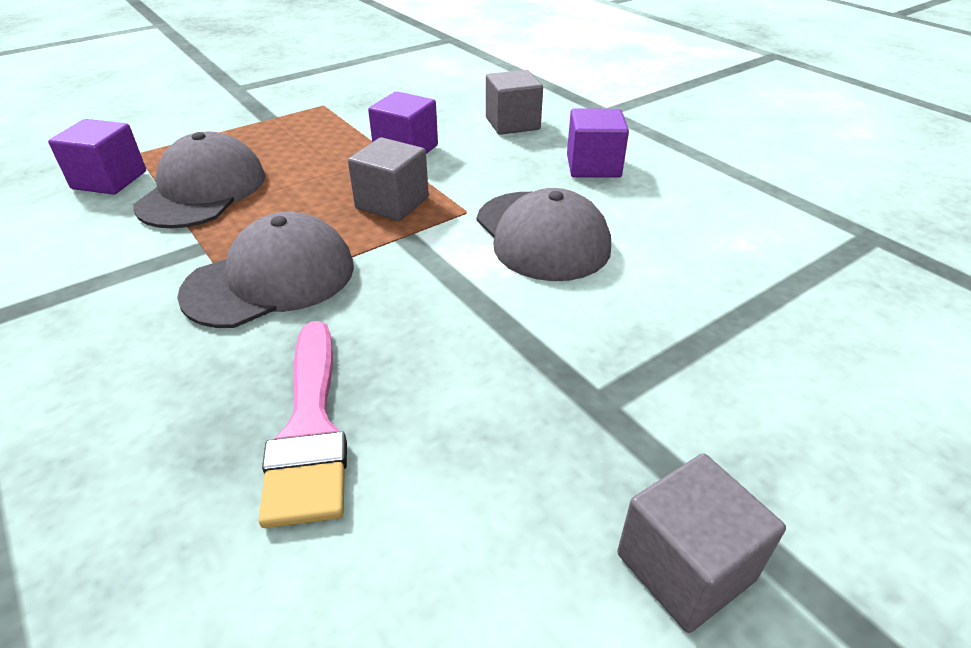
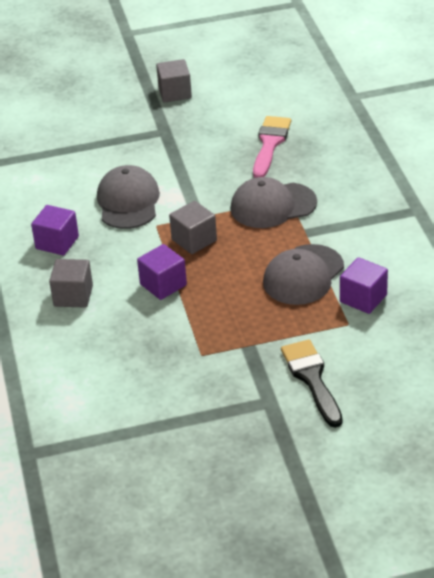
camera: 155 degrees left, 0 degrees up
none -> black brush [281,339,343,428]

